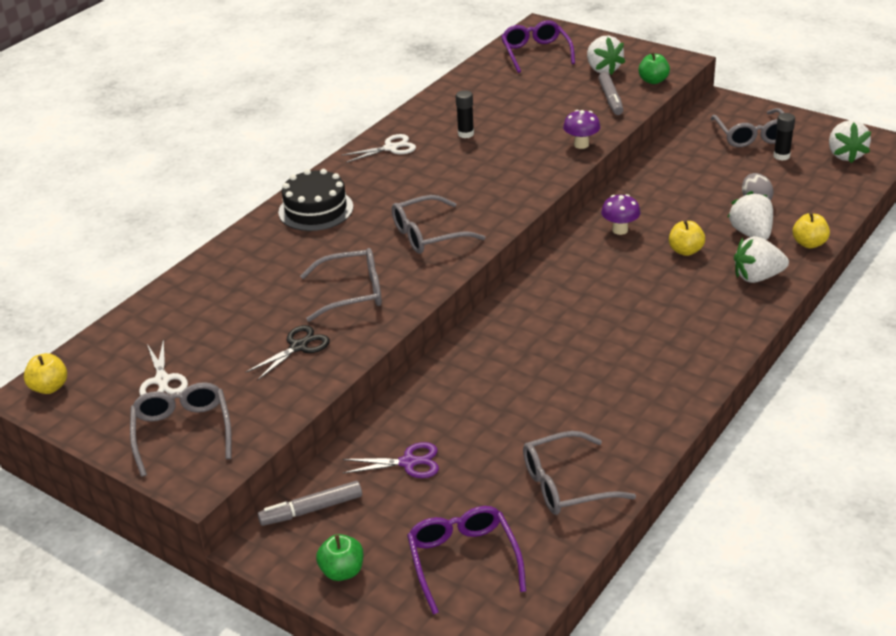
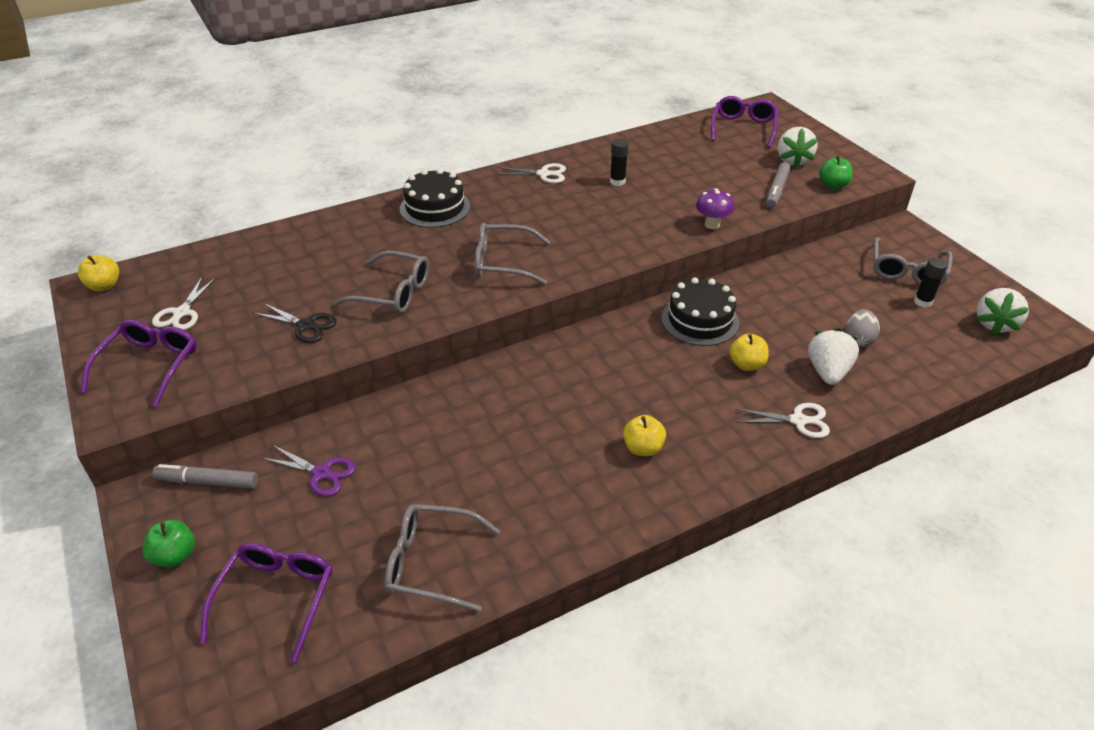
camera: 25 degrees right, 5 degrees up
grey glasses [130,382,232,477] -> purple glasses [81,320,197,407]
black scissors [245,325,330,381] -> black scissors turned 45 degrees clockwise [253,303,337,343]
purple mushroom [601,194,640,235] -> black cake [662,277,739,346]
white strawberry [734,236,789,283] -> white scissors [735,403,830,438]
yellow apple [792,212,830,248] -> yellow apple moved to [623,415,666,456]

